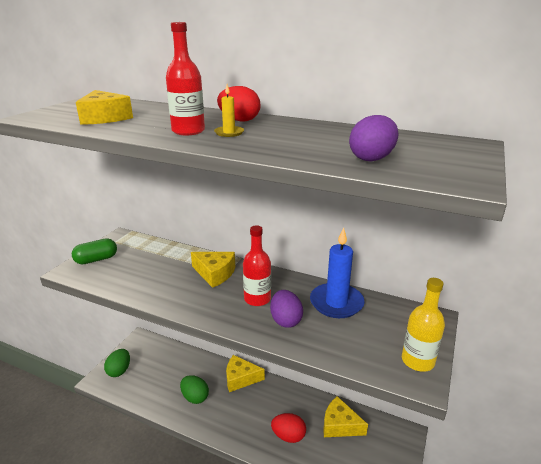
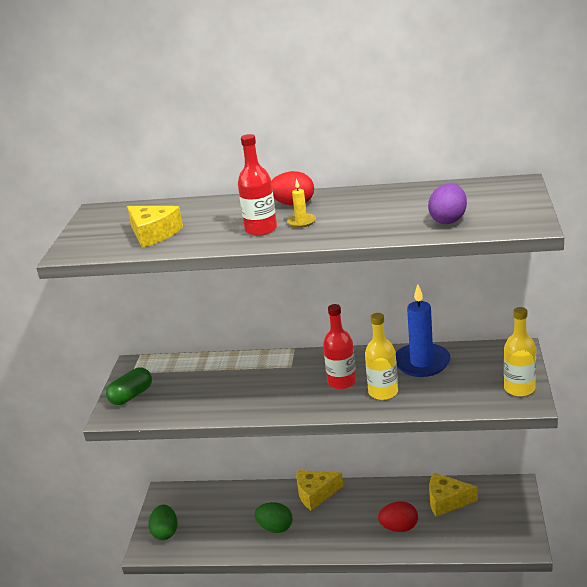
camera: 15 degrees left, 0 degrees up
yellow cheese [191,252,235,288] -> none
purple egg [270,290,303,328] -> yellow bottle [365,313,398,400]

